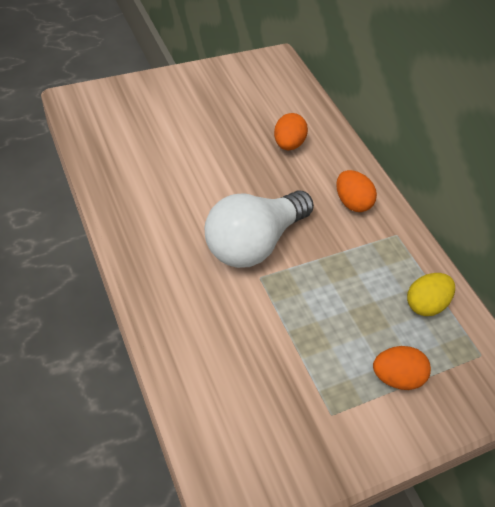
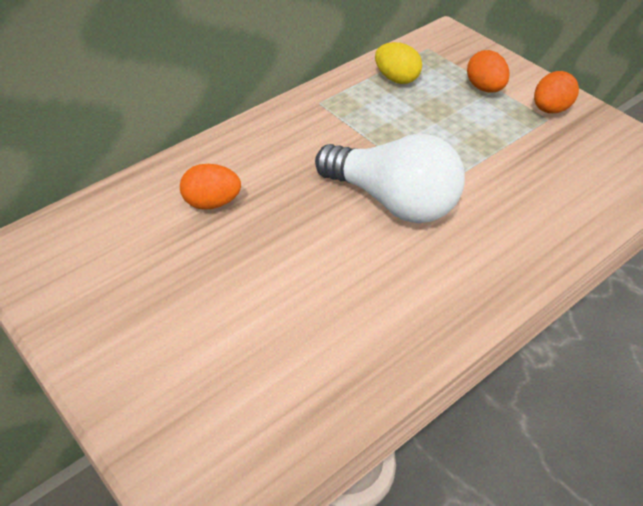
camera: 100 degrees left, 5 degrees down
orange egg [336,170,377,212] -> orange egg moved to [534,71,579,113]

